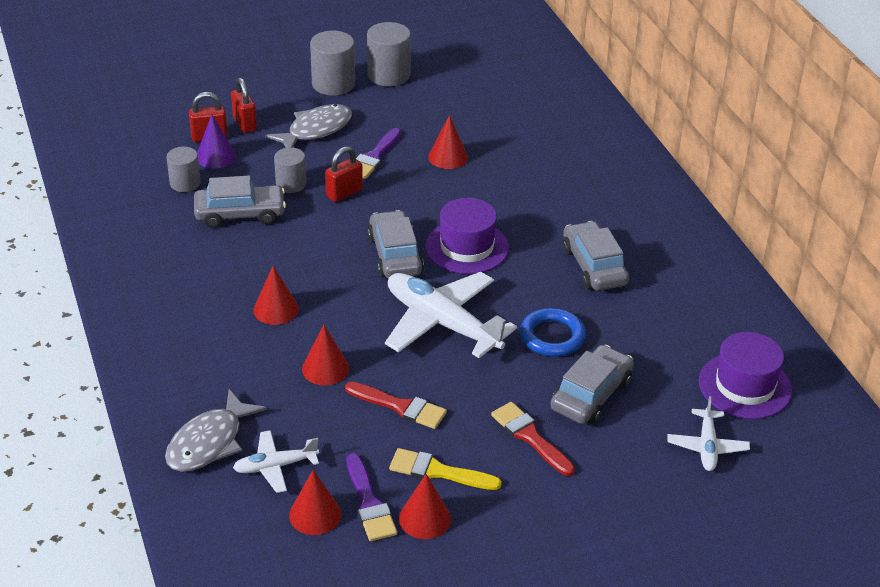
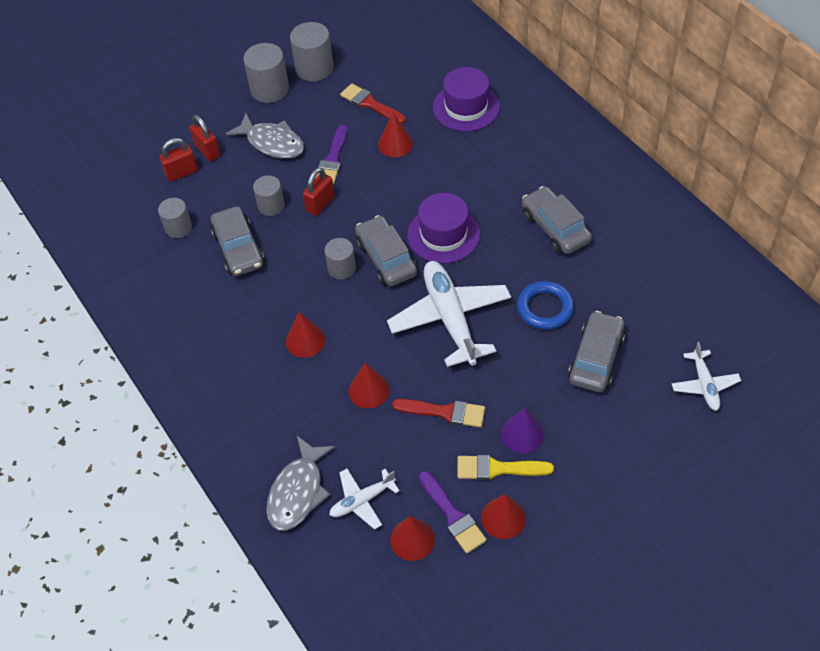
camera: 10 degrees left, 15 degrees up
grey car [194,176,286,228] -> grey car turned 90 degrees clockwise [211,206,264,276]
purple cone [197,114,236,169] -> purple cone moved to [501,408,544,453]
grey fish [265,104,352,148] -> grey fish turned 90 degrees clockwise [226,113,304,159]
white plane [385,272,517,358] -> white plane turned 45 degrees clockwise [387,261,511,367]
red brush [491,402,575,476] -> red brush moved to [340,83,406,124]
purple hat [699,332,792,419] -> purple hat moved to [433,67,500,131]
none -> grey cylinder [325,238,356,280]

